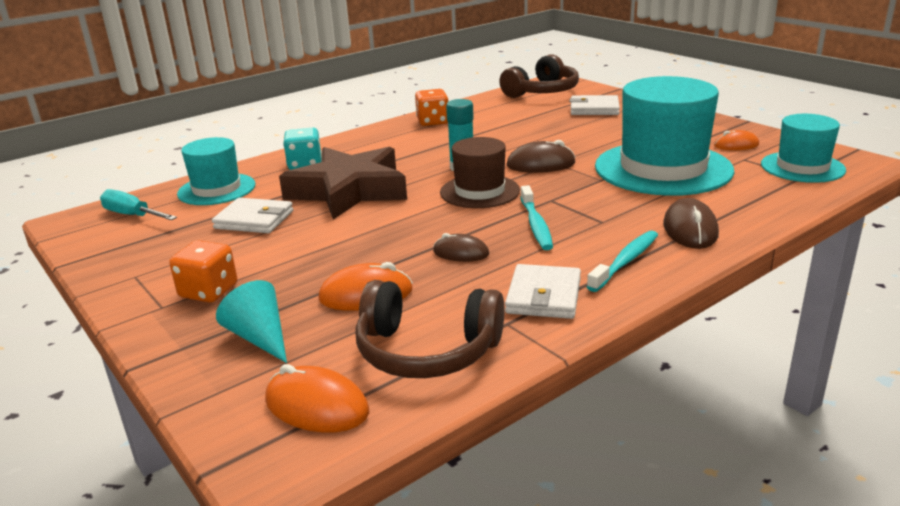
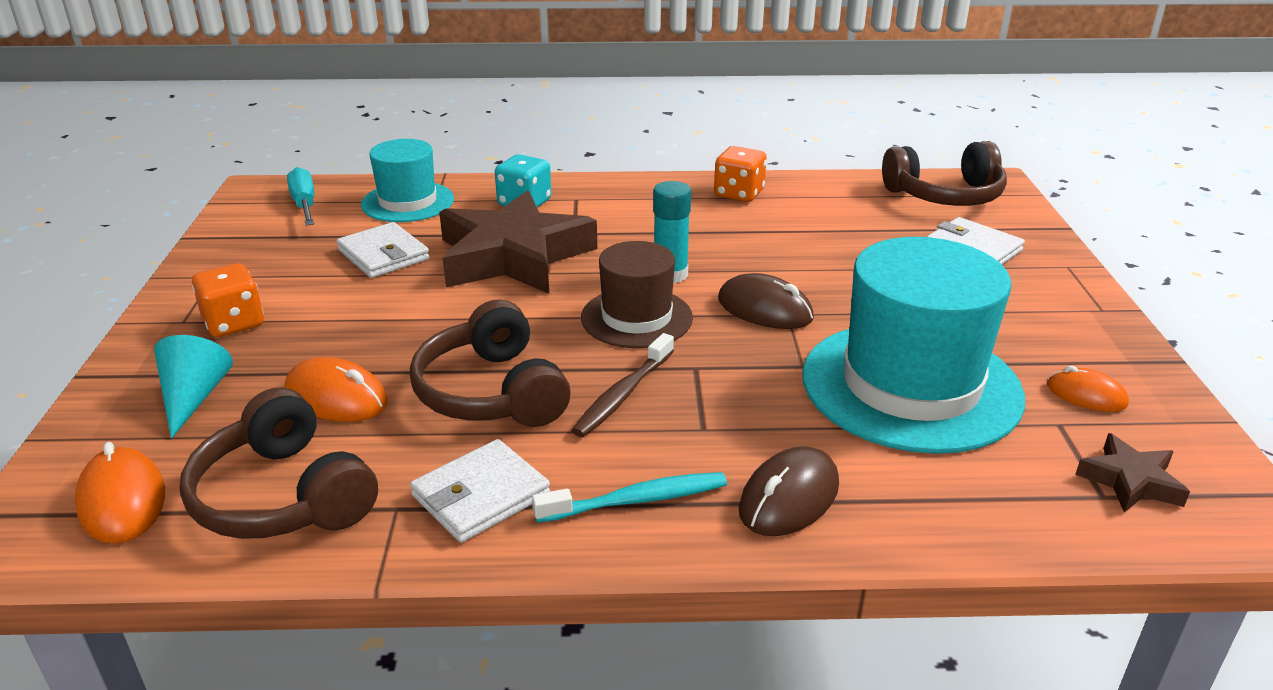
camera: 35 degrees right, 5 degrees up
brown mouse [433,233,489,262] -> brown headphones [410,299,571,427]
turquoise toothbrush [521,185,553,250] -> brown toothbrush [571,333,674,437]
turquoise hat [761,114,846,183] -> brown star [1075,433,1190,513]

